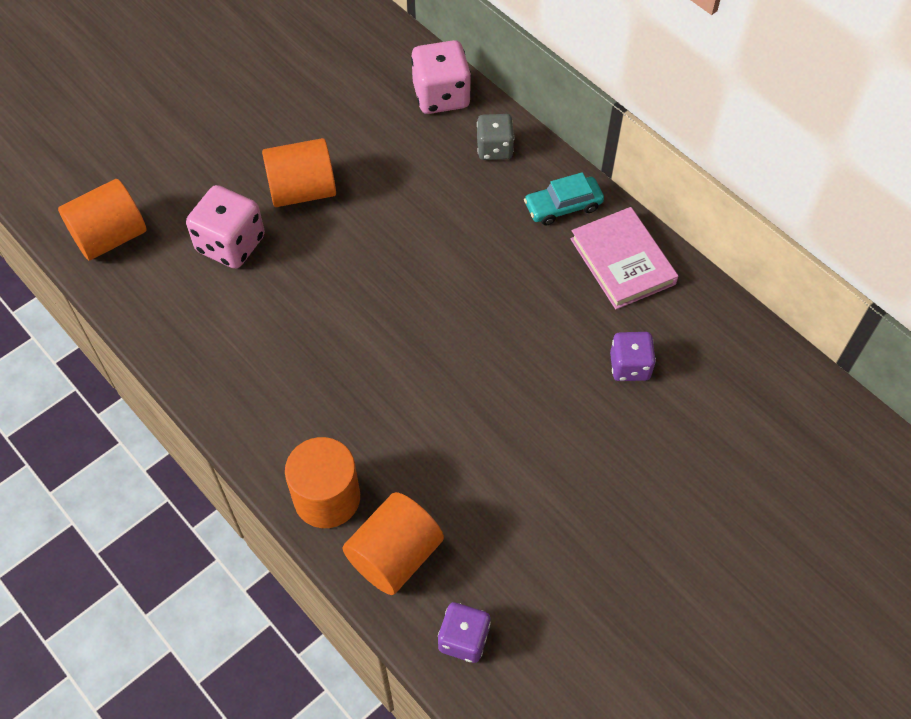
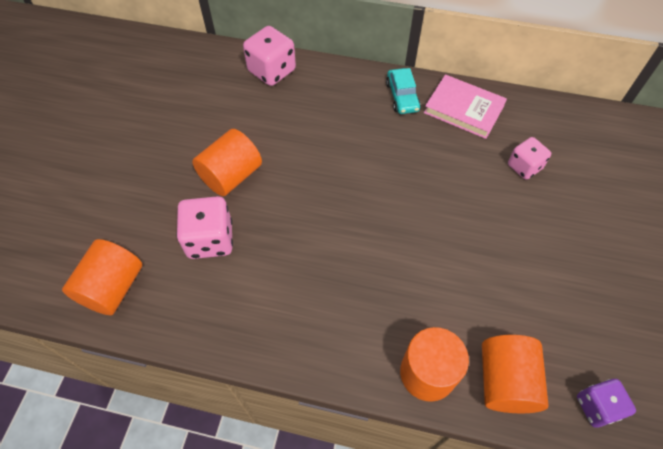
camera: 35 degrees left, 0 degrees up
grey dice [477,114,514,160] -> none
turquoise car [524,172,604,226] -> turquoise car turned 45 degrees counterclockwise [386,68,421,114]
purple dice [610,332,656,381] -> pink dice [508,137,551,180]

